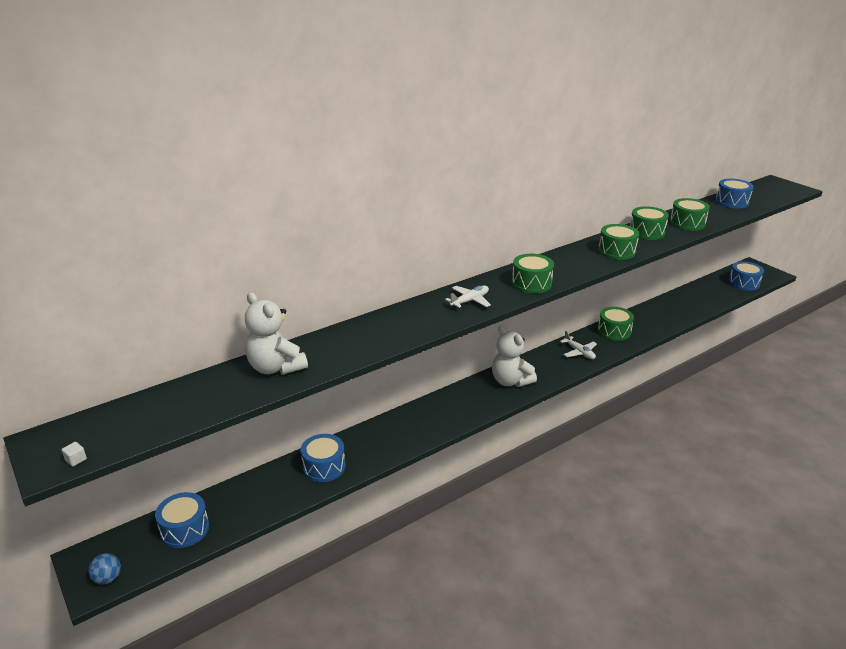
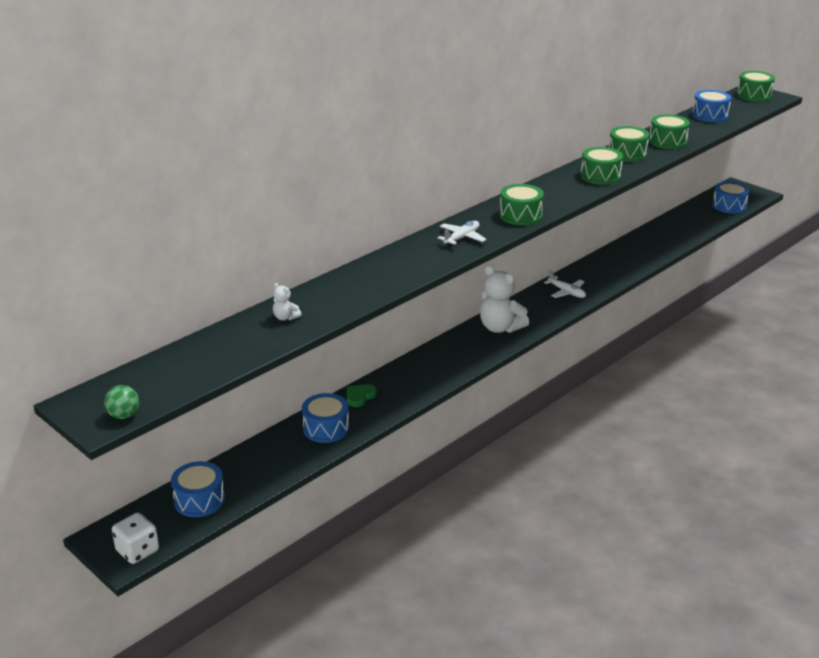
camera: 10 degrees left, 0 degrees up
white cube [61,442,87,467] -> green ball [104,385,139,419]
blue ball [88,553,121,585] -> white dice [112,513,159,564]
white teddy bear [245,292,308,375] -> white teddy bear [273,283,302,320], size x0.45
green drum [598,307,634,341] -> green drum moved to [737,71,775,102]
none -> green heart [347,384,377,407]

